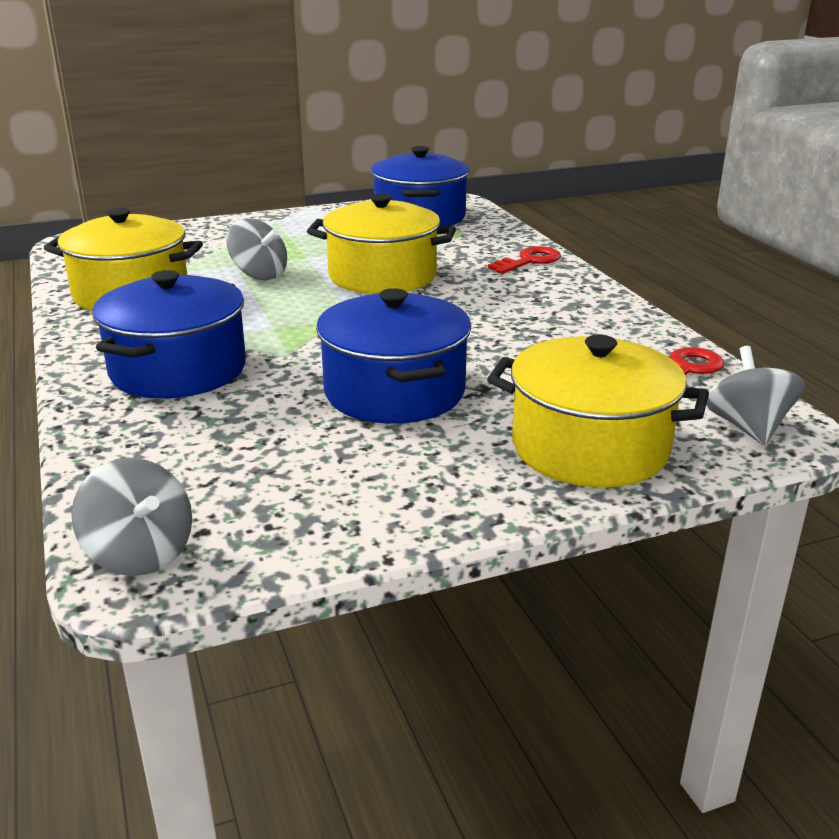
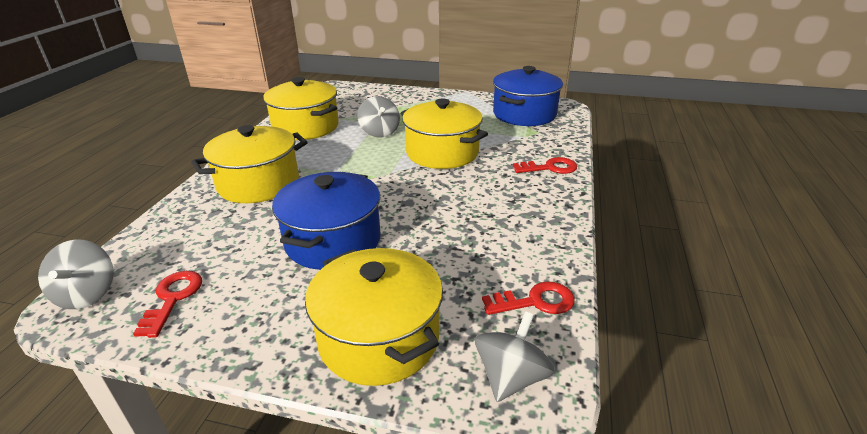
camera: 35 degrees right, 5 degrees up
blue pot [92,270,246,399] -> yellow pot [191,125,307,203]
none -> red key [133,271,202,338]

